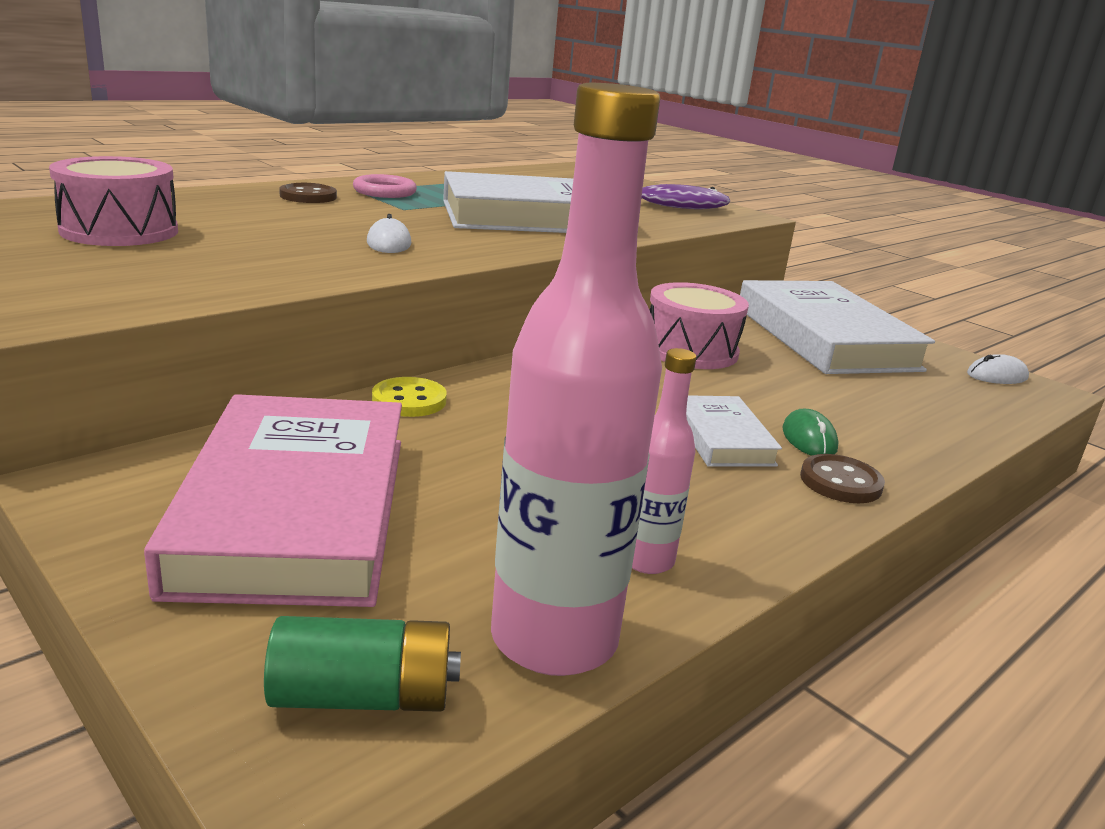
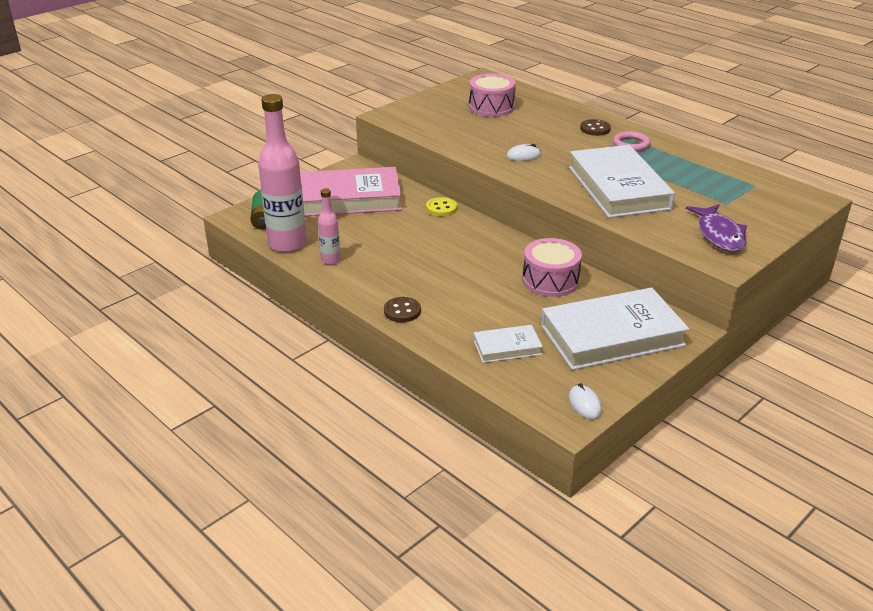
camera: 90 degrees right, 10 degrees up
white book [686,395,782,467] -> white book moved to [474,325,543,363]
green mouse [782,409,839,456] -> none

